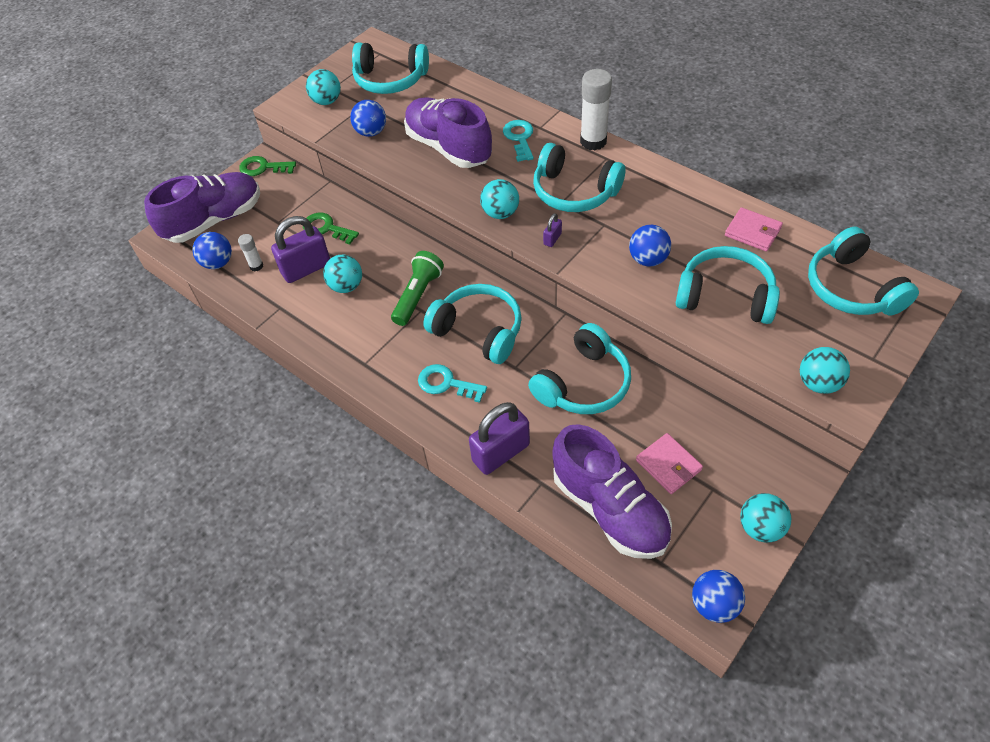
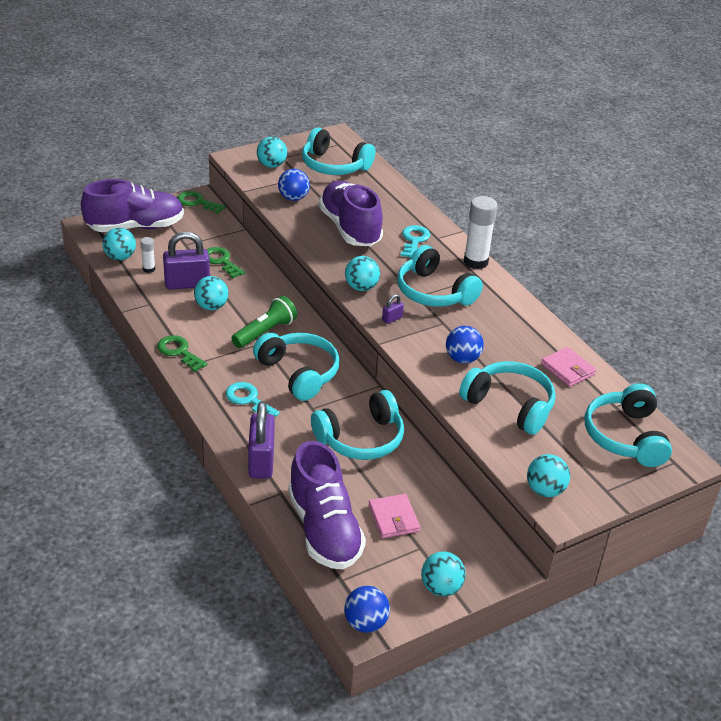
camera: 15 degrees right, 15 degrees down
blue ball [192,232,232,269] -> turquoise ball [102,228,136,261]
purple padlock [469,402,530,475] -> purple padlock turned 75 degrees counterclockwise [248,401,275,479]
none -> green key [157,335,207,372]

